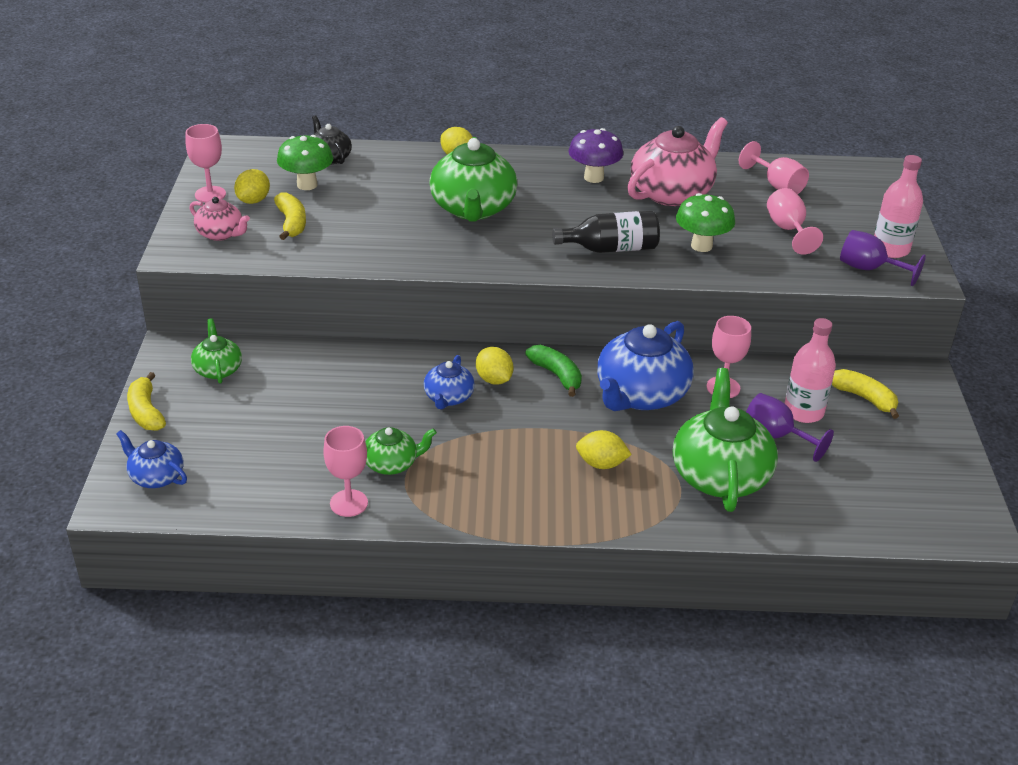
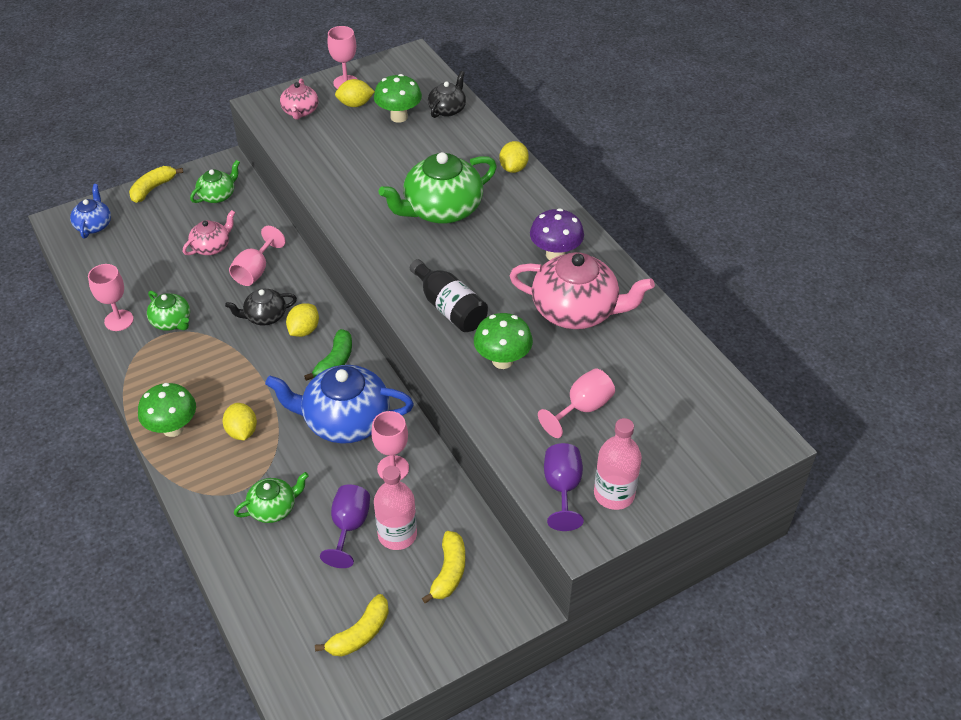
camera: 60 degrees right, 10 degrees up
yellow banana [274,192,306,240] -> yellow banana moved to [315,594,389,657]
blue teapot [424,355,475,409] -> black teapot [225,288,297,325]
green teapot [673,368,778,512] -> green teapot [234,472,309,523], size x0.53
pink goblet [739,141,809,194] -> pink goblet moved to [229,226,286,286]
none -> green mushroom [138,383,196,437]
none -> pink teapot [183,210,235,255]

